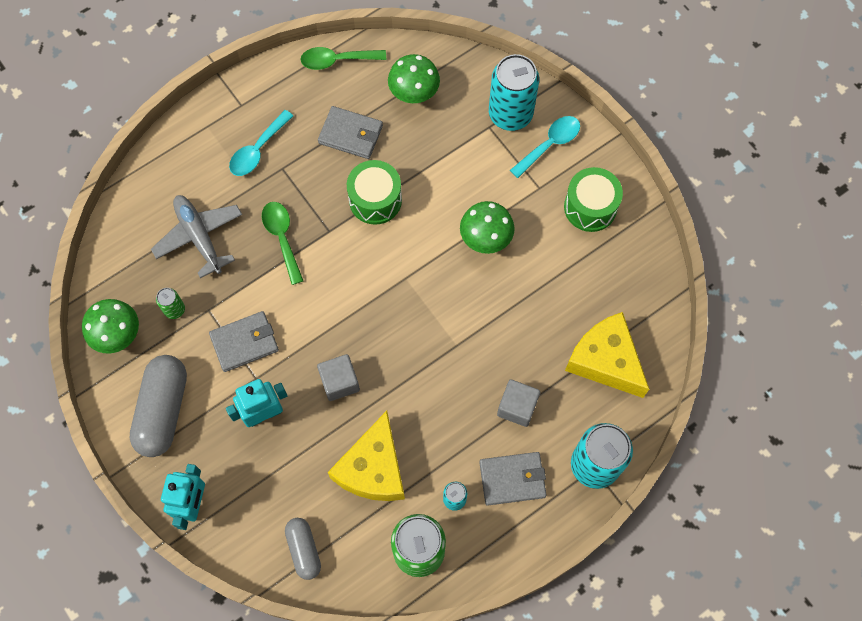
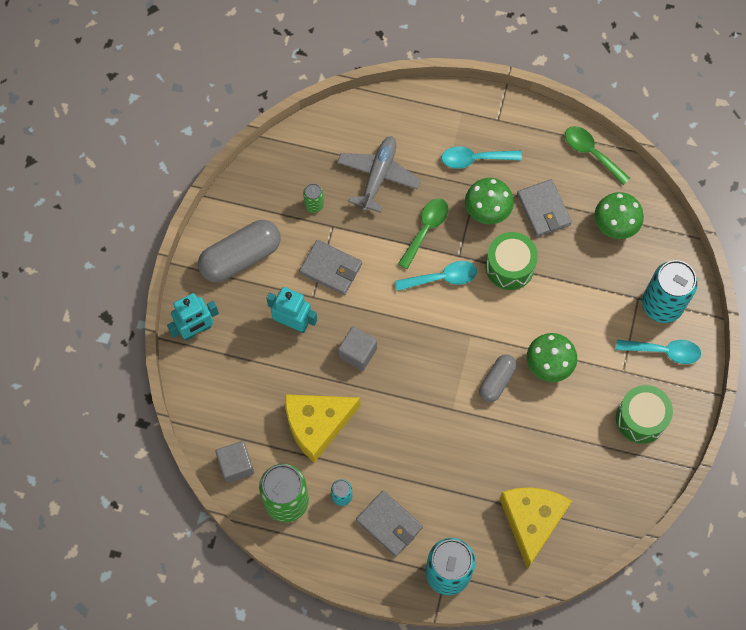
camera: 50 degrees right, 0 degrees up
green mushroom [82,299,139,353] -> green mushroom moved to [465,178,514,224]
grey capsule [285,518,321,580] -> grey capsule moved to [479,354,517,402]
grey cube [497,380,540,427] -> grey cube moved to [216,441,254,483]
none -> turquoise spoon [395,261,477,291]

